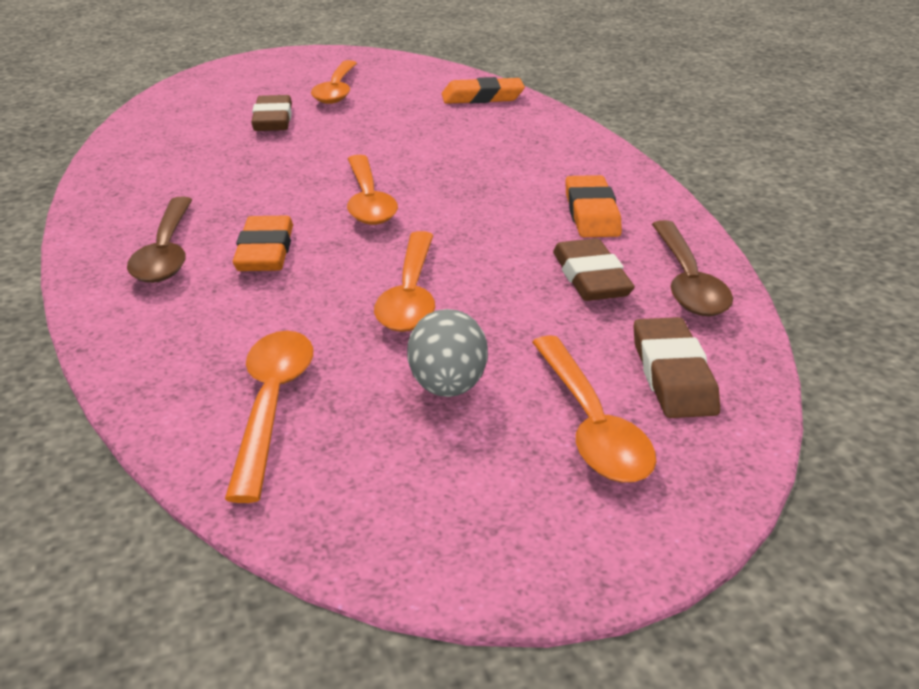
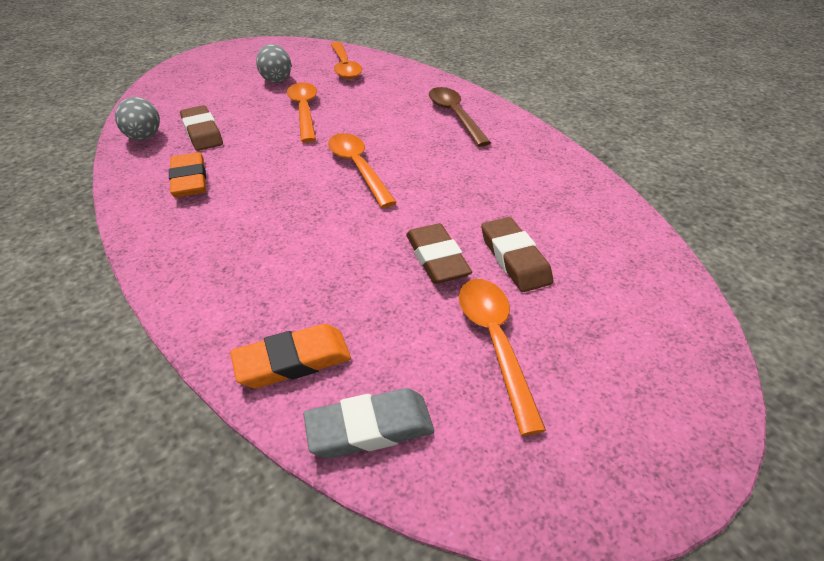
camera: 165 degrees right, 10 degrees up
orange eraser [233,216,293,271] -> none
orange spoon [532,335,656,483] -> none
brown eraser [634,317,720,418] -> brown eraser moved to [406,223,472,284]
brown spoon [652,220,733,316] -> grey egg [115,97,160,140]
none -> grey eraser [303,388,434,459]

